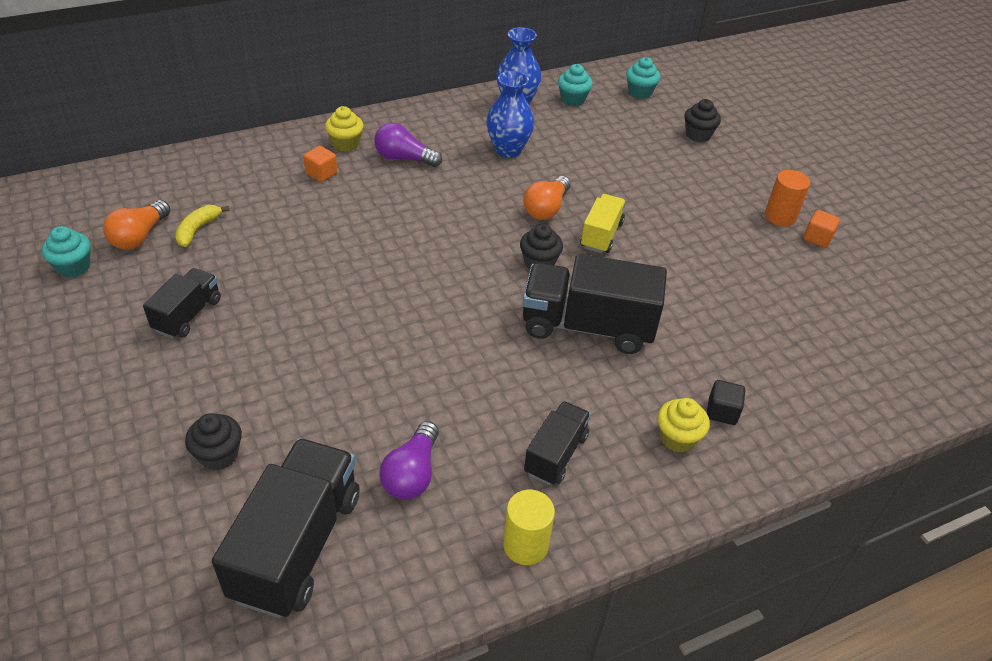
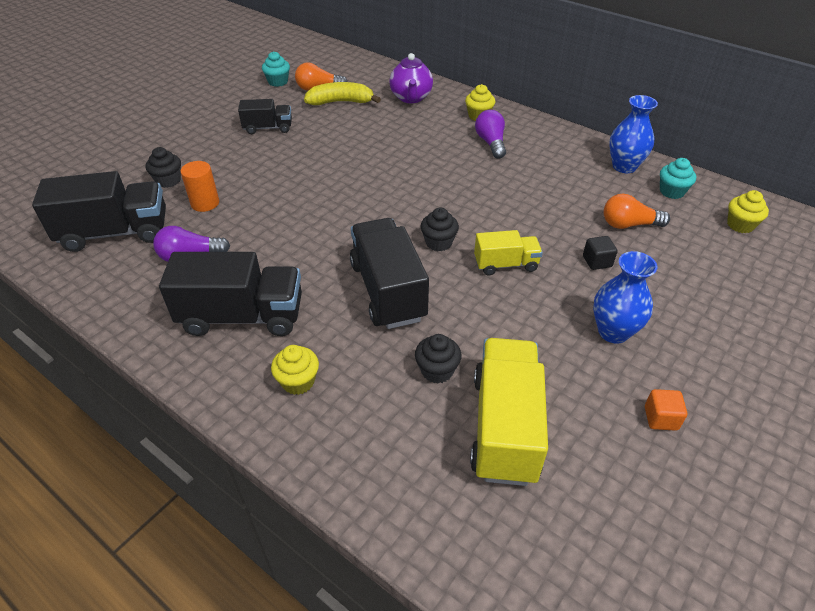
camera: 65 degrees right, 0 degrees up
yellow banana [175,205,230,247] -> yellow banana [304,82,381,105], size x1.59
orange cube [303,146,337,182] -> none
blue vase [486,71,534,158] -> blue vase moved to [593,251,657,344]
yellow cylinder [503,490,555,565] -> none
orange light bulb [523,176,571,220] -> orange light bulb moved to [603,193,670,229]
black truck [524,401,591,485] -> black truck [159,252,302,336], size x1.79
turquoise cupcake [626,57,660,99] -> yellow cupcake [727,190,769,233]
black cupcake [685,99,721,142] -> black cupcake moved to [415,334,462,384]
black cube [707,380,745,425] -> black cube moved to [583,236,618,270]
orange cylinder [765,170,810,226] -> orange cylinder moved to [180,161,219,212]
none -> purple teapot [389,53,433,103]
none -> yellow truck [470,338,548,486]

